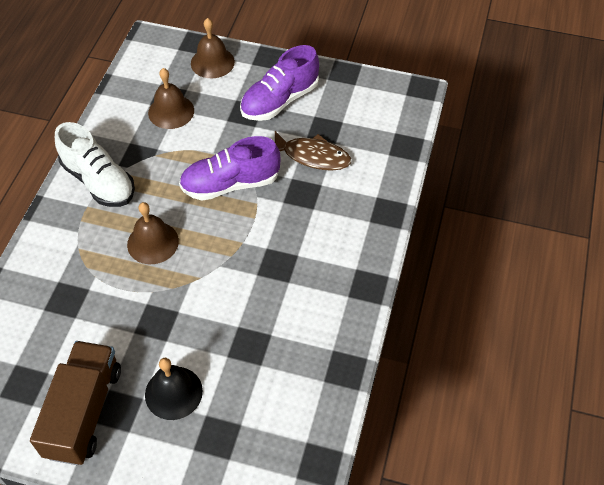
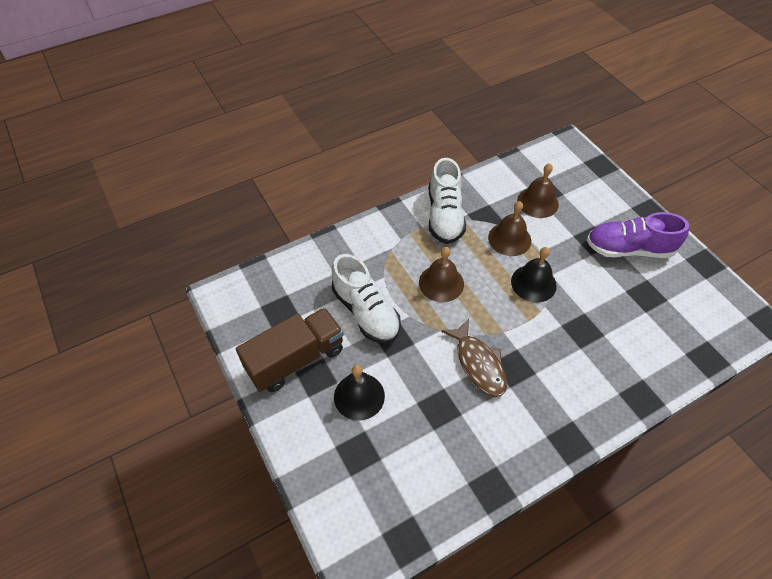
camera: 45 degrees right, 0 degrees up
purple shoe [179,136,280,201] -> black bell [511,247,557,302]
brown bell [191,18,235,78] -> brown bell moved to [488,201,531,256]
brown fish [275,131,351,171] -> brown fish moved to [441,319,507,397]
none -> white shoe [332,254,401,344]

